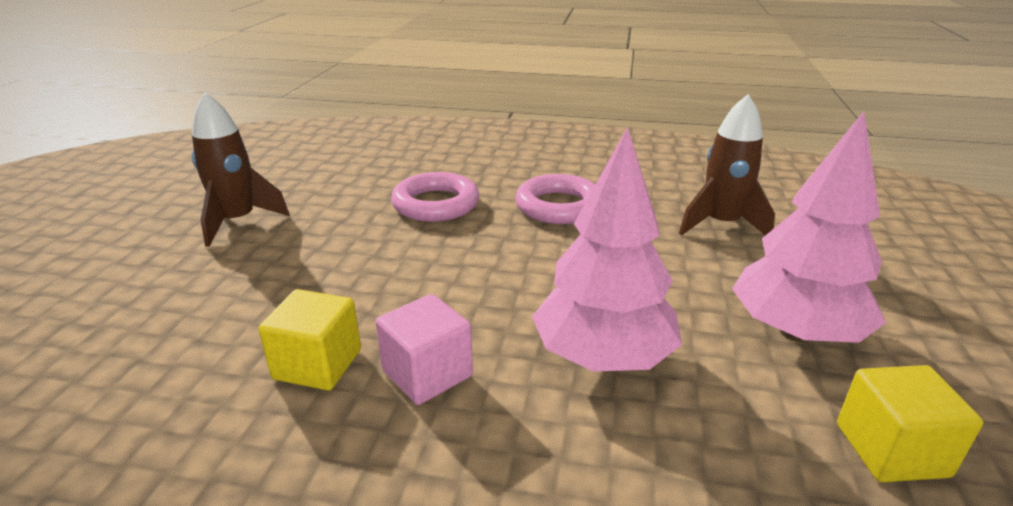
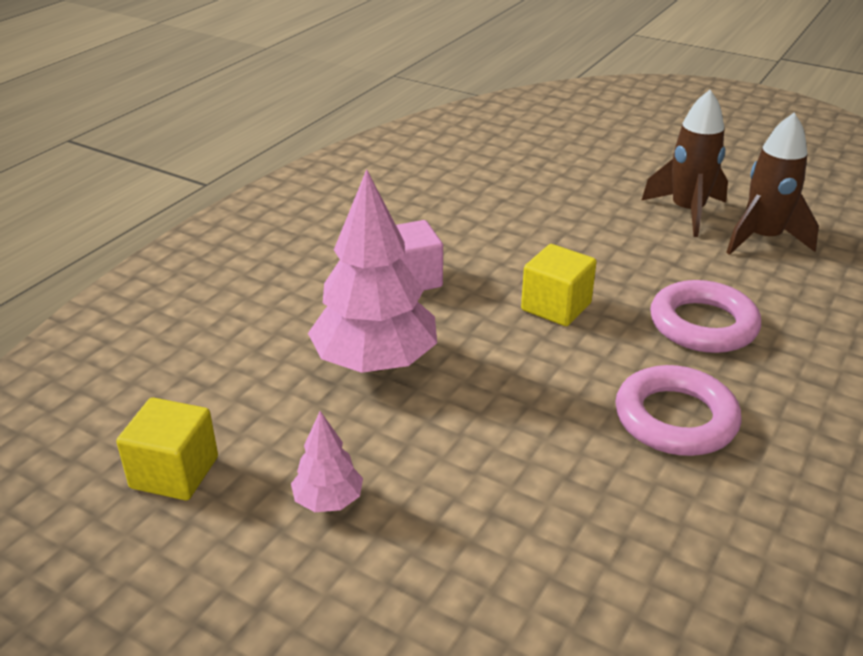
camera: 110 degrees right, 5 degrees up
yellow cube [258,289,361,391] -> yellow cube moved to [521,244,597,326]
brown rocket [679,94,775,235] -> brown rocket moved to [726,113,819,255]
pink tree [732,111,886,343] -> pink tree [291,411,363,512], size x0.47

